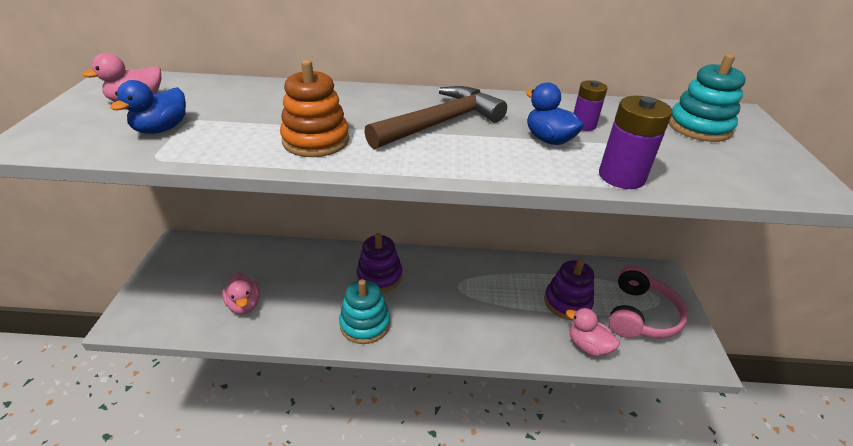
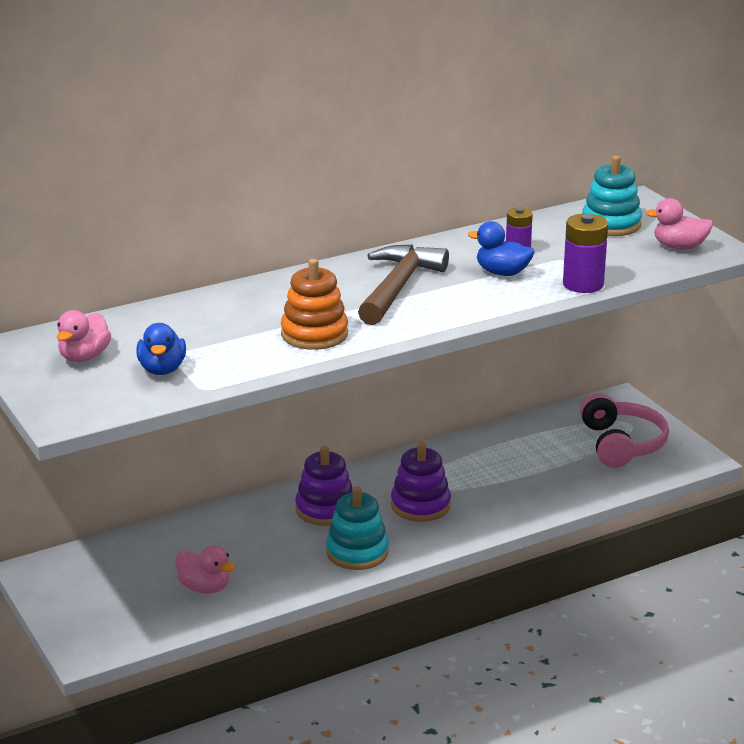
camera: 30 degrees left, 10 degrees down
purple stacking toy [544,259,594,320] -> purple stacking toy moved to [391,441,451,522]
pink duck [566,308,620,356] -> pink duck moved to [645,198,713,250]

